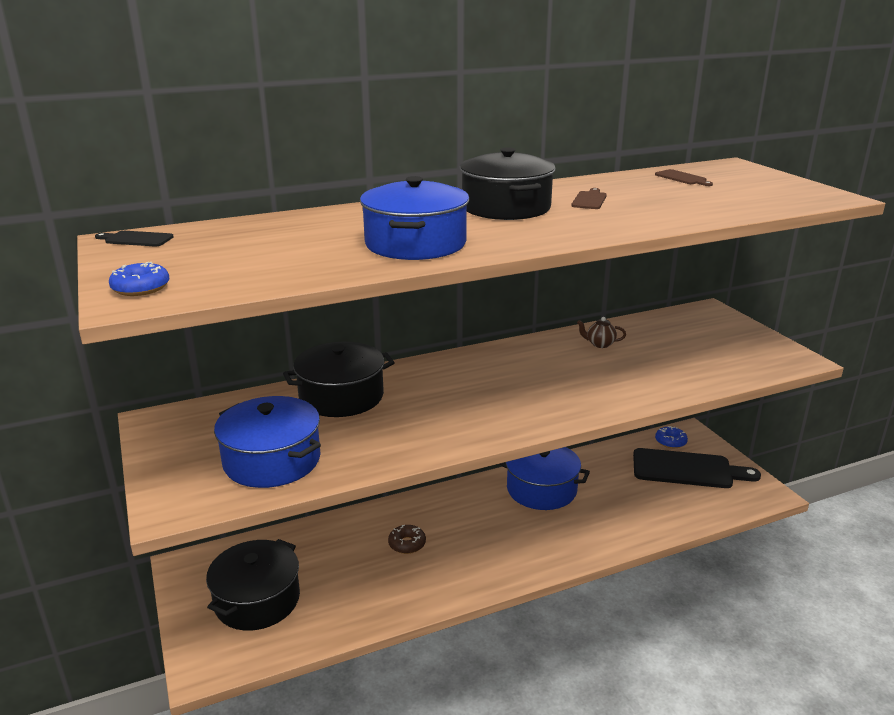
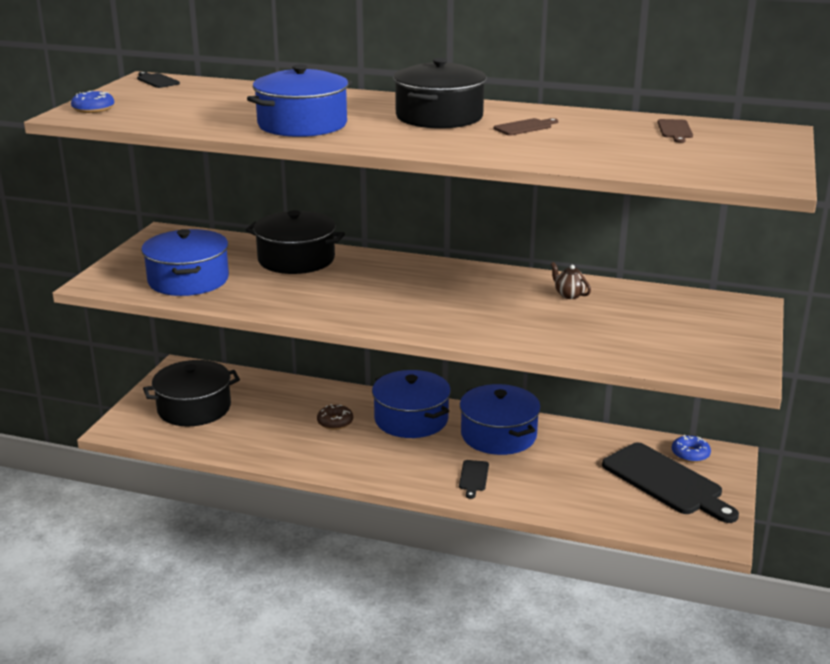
camera: 40 degrees right, 0 degrees up
none -> blue pot [372,370,451,438]
none -> black cutting board [459,460,489,499]

